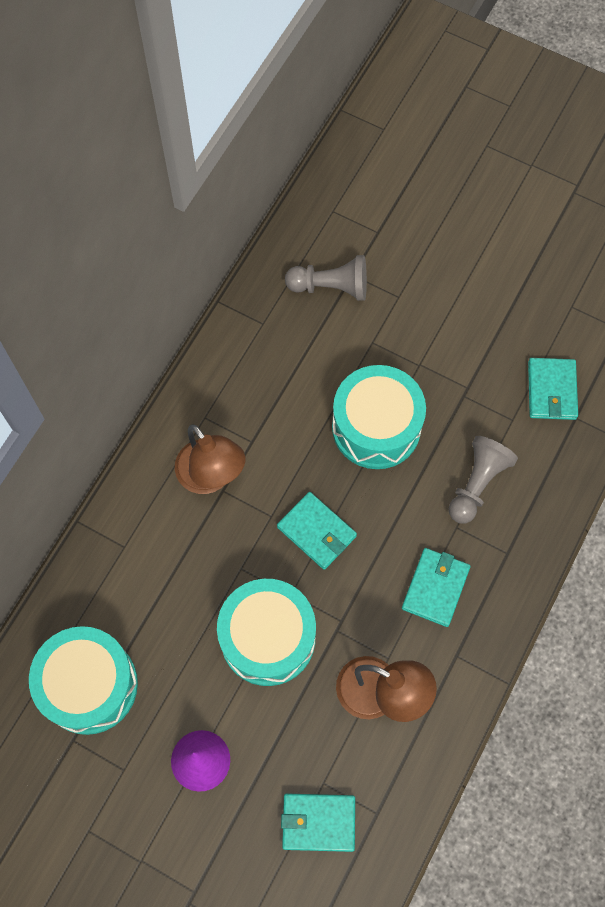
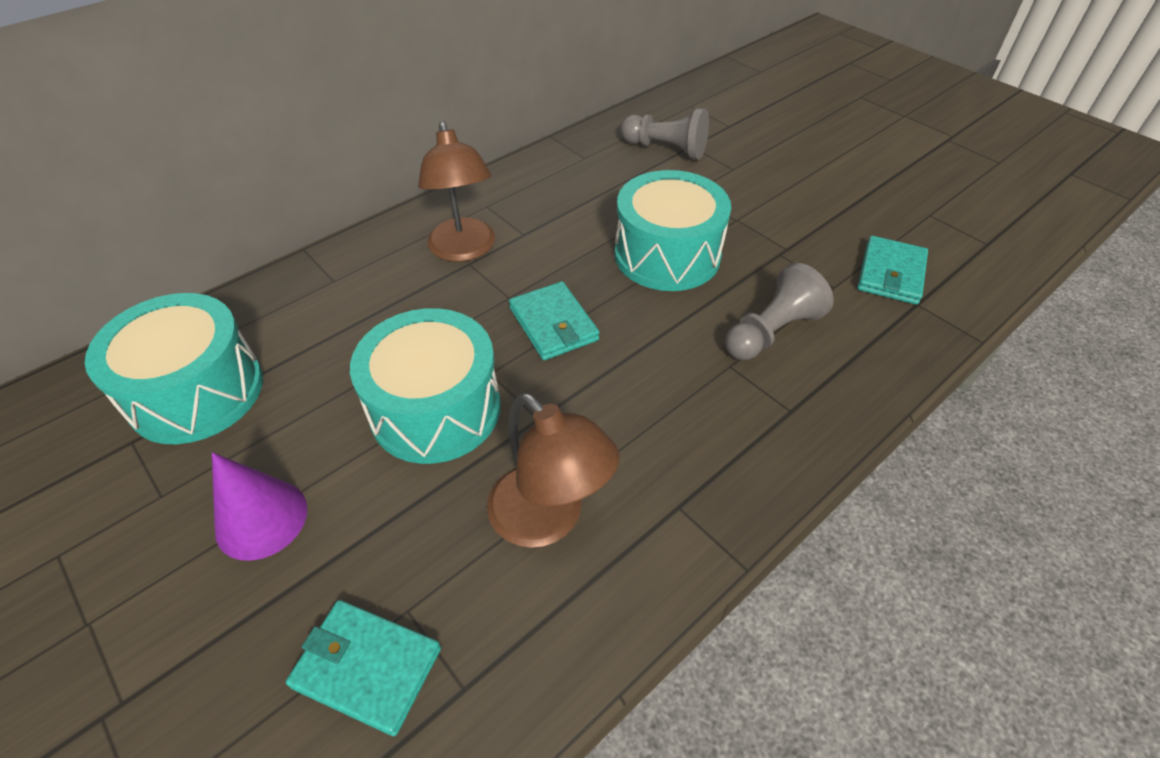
camera: 20 degrees right, 20 degrees down
turquoise wallet [402,548,470,627] -> none

